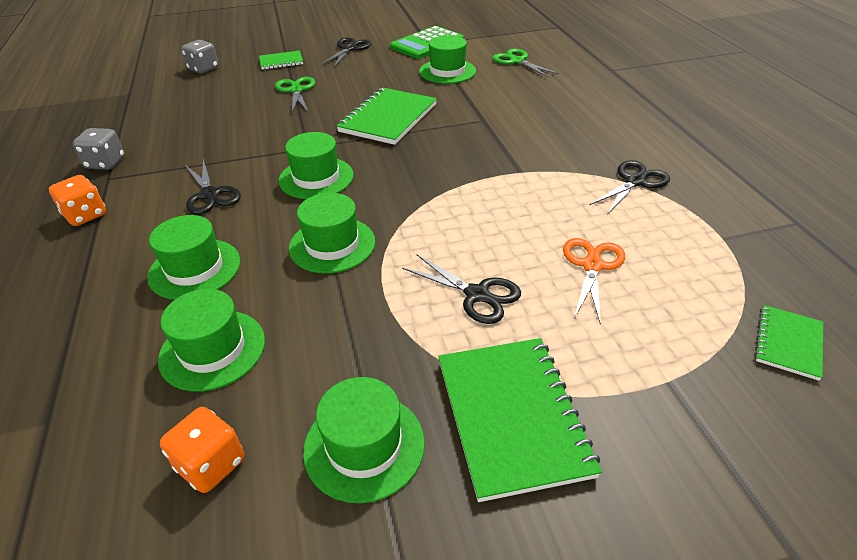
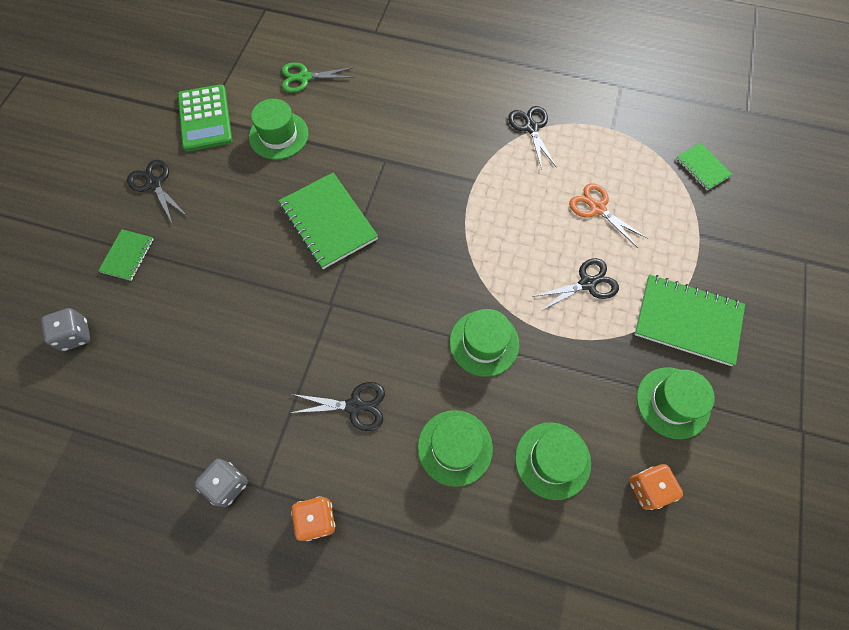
camera: 60 degrees left, 25 degrees up
green scissors [275,77,315,113] -> none
green hat [279,132,354,199] -> none

